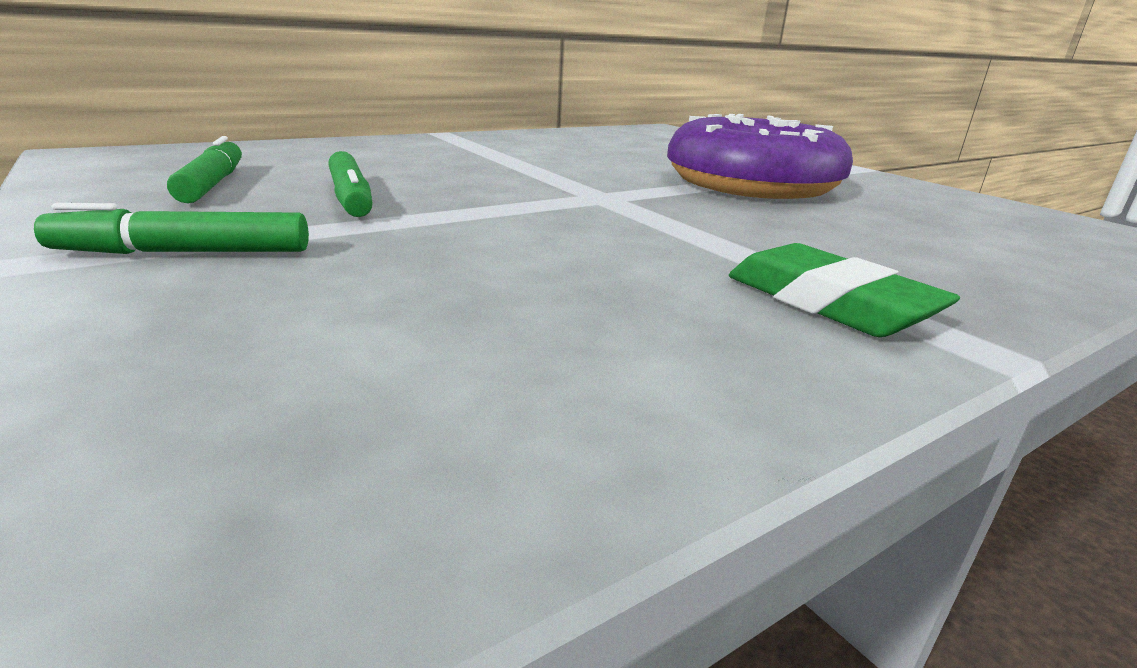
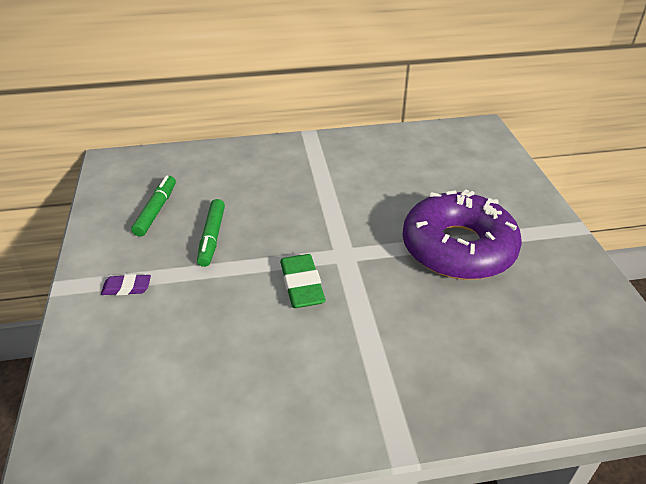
camera: 25 degrees right, 15 degrees up
green marker [34,203,309,254] -> purple eraser [101,274,151,295]
green eraser [729,243,960,337] -> green eraser moved to [280,254,326,308]

